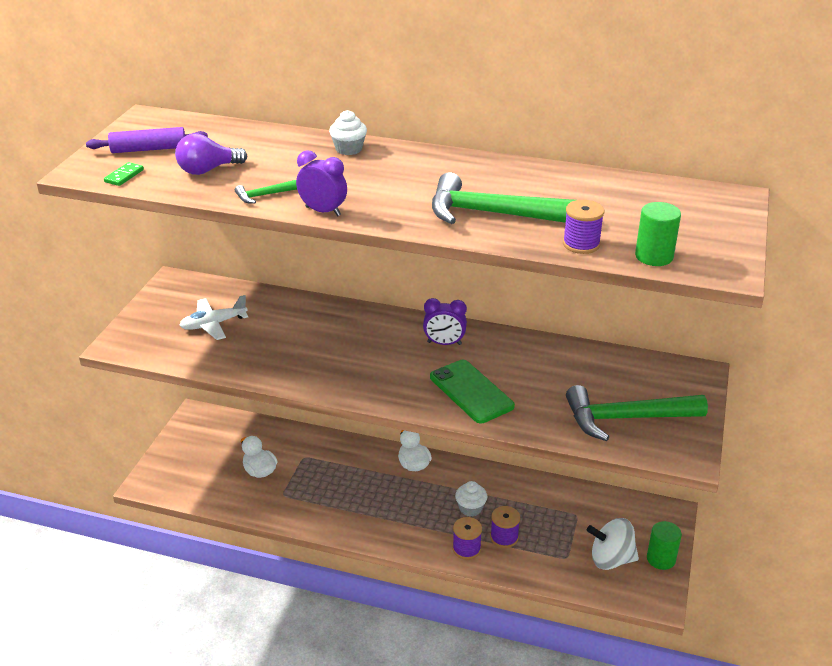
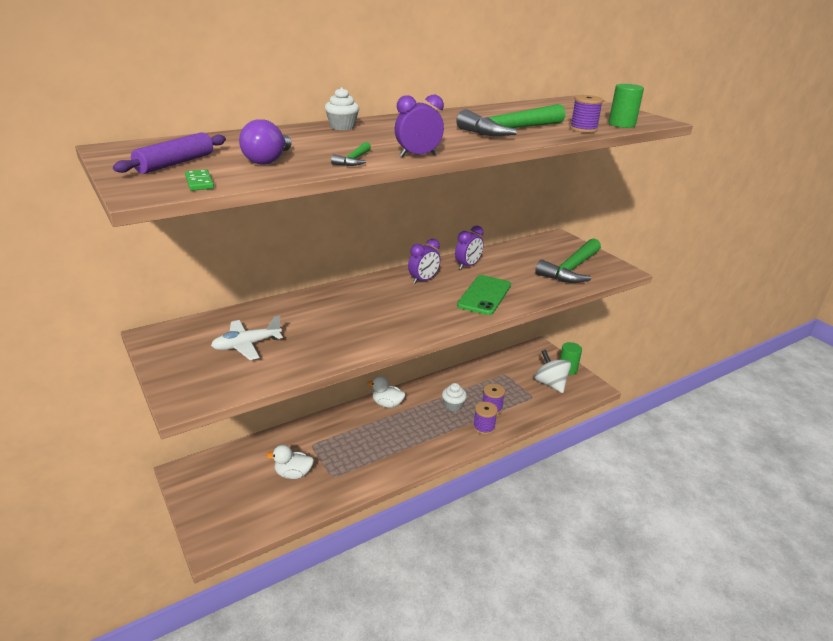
camera: 50 degrees left, 5 degrees down
white plane [179,295,248,340] -> white plane turned 45 degrees clockwise [211,316,283,360]
green phone [430,360,515,423] -> green phone turned 75 degrees counterclockwise [457,275,511,315]
white spinning top [587,518,639,570] -> white spinning top turned 105 degrees clockwise [534,349,571,393]
none -> purple clock [455,226,484,270]

